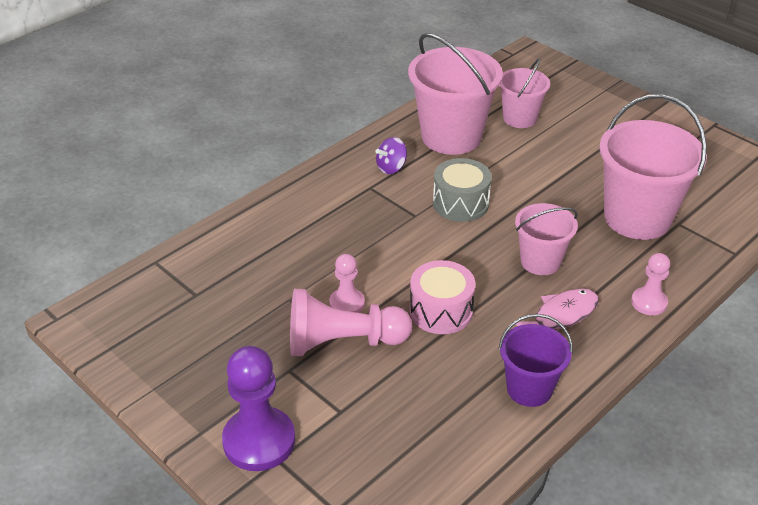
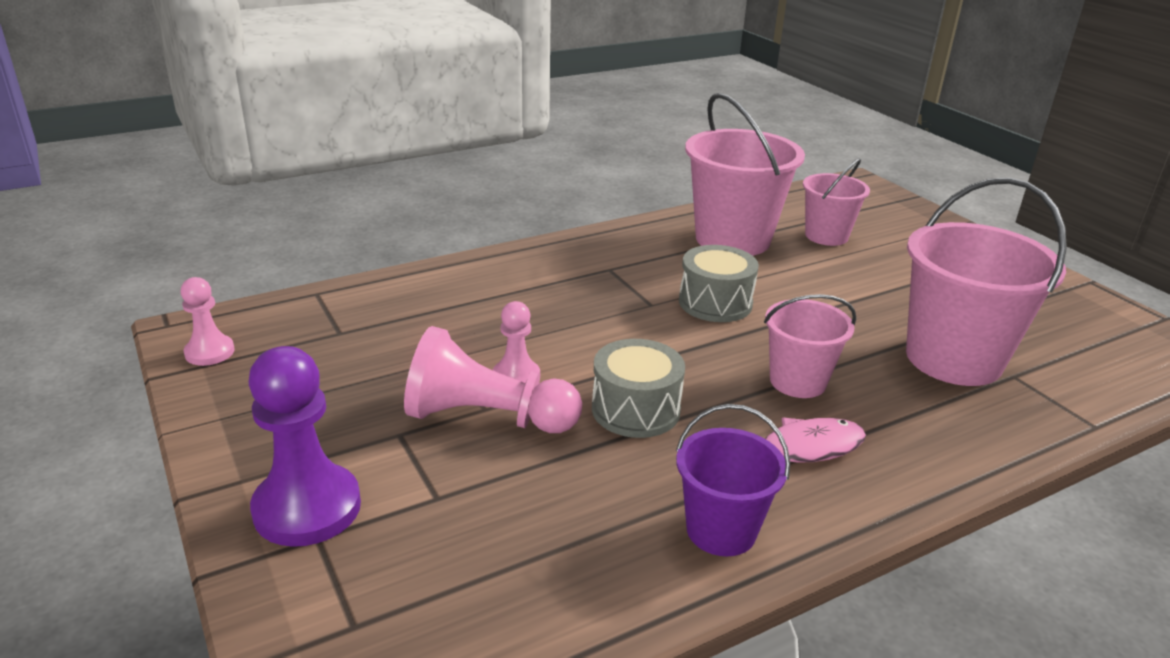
camera: 15 degrees right, 10 degrees down
purple spinning top [375,137,407,174] -> none
pink drum [410,260,475,334] -> grey drum [592,339,685,438]
pink pawn [631,253,670,315] -> pink pawn moved to [180,277,235,366]

